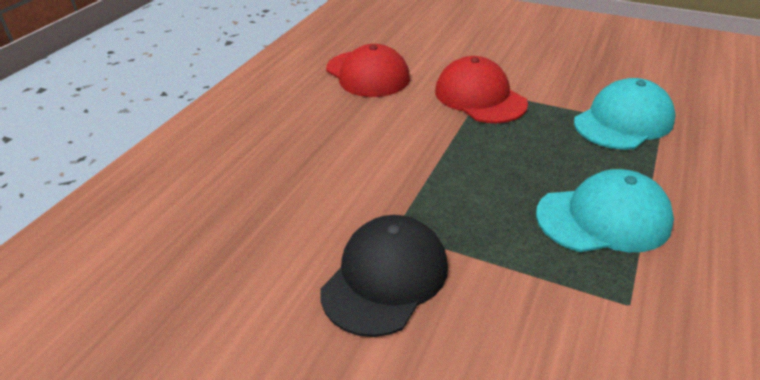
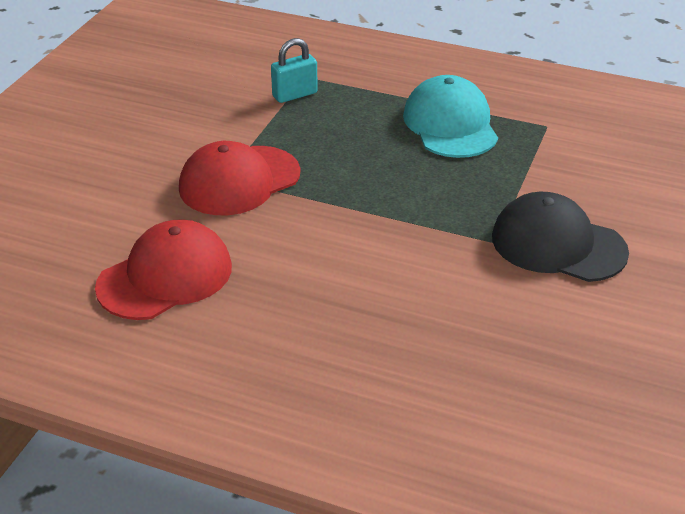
camera: 95 degrees left, 0 degrees up
turquoise cap [574,78,676,150] -> turquoise padlock [271,38,318,103]

